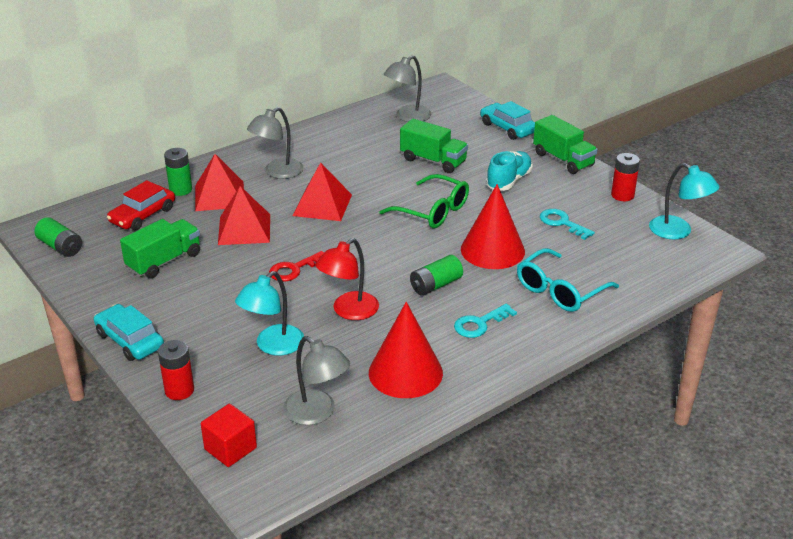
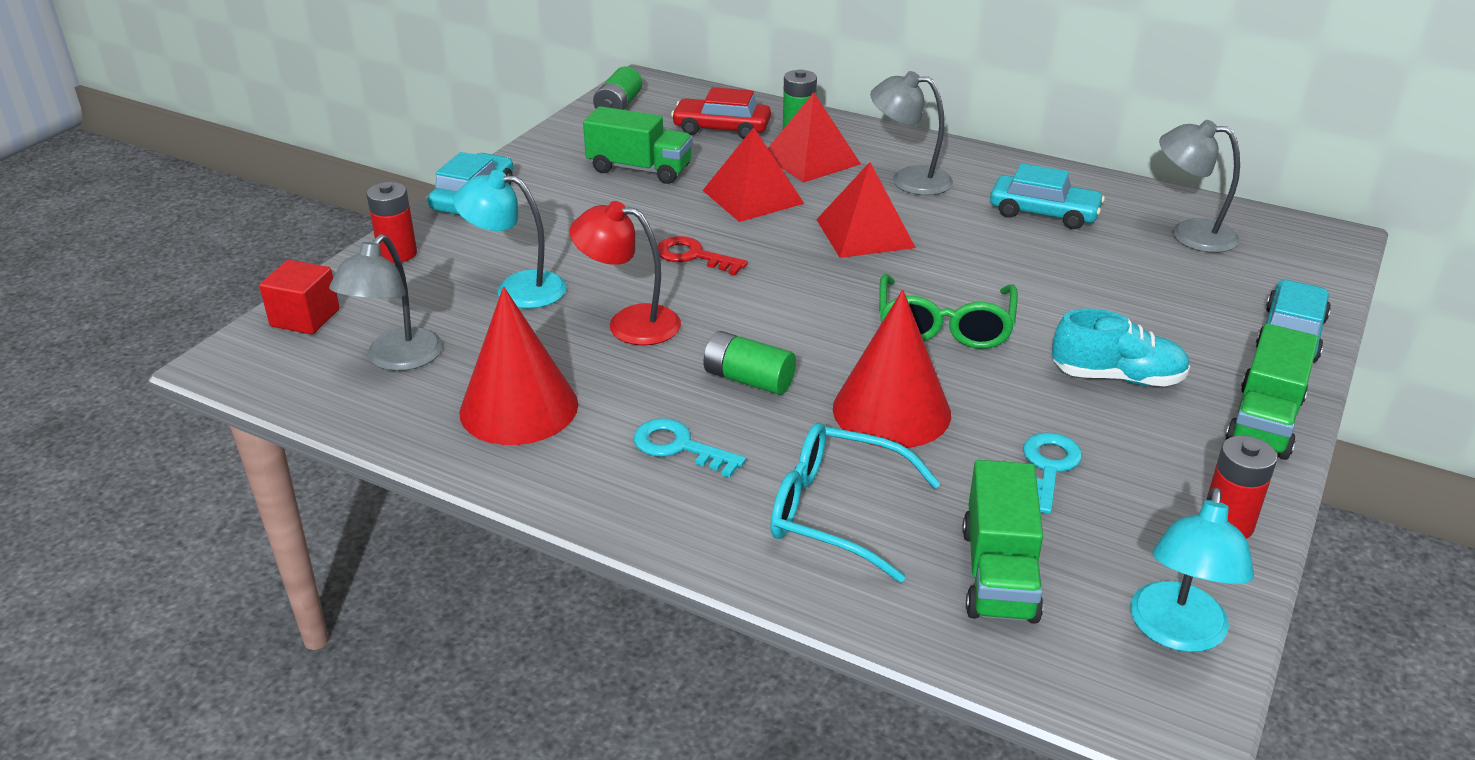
camera: 65 degrees right, 0 degrees up
green truck [400,119,468,173] -> green truck moved to [962,460,1043,624]
none -> turquoise car [990,163,1105,229]

